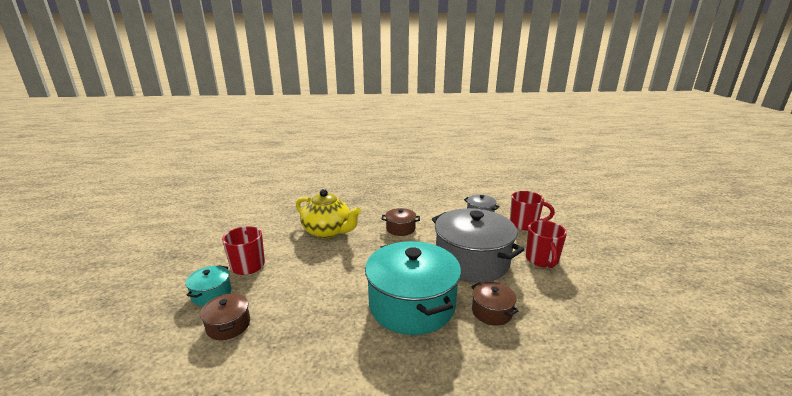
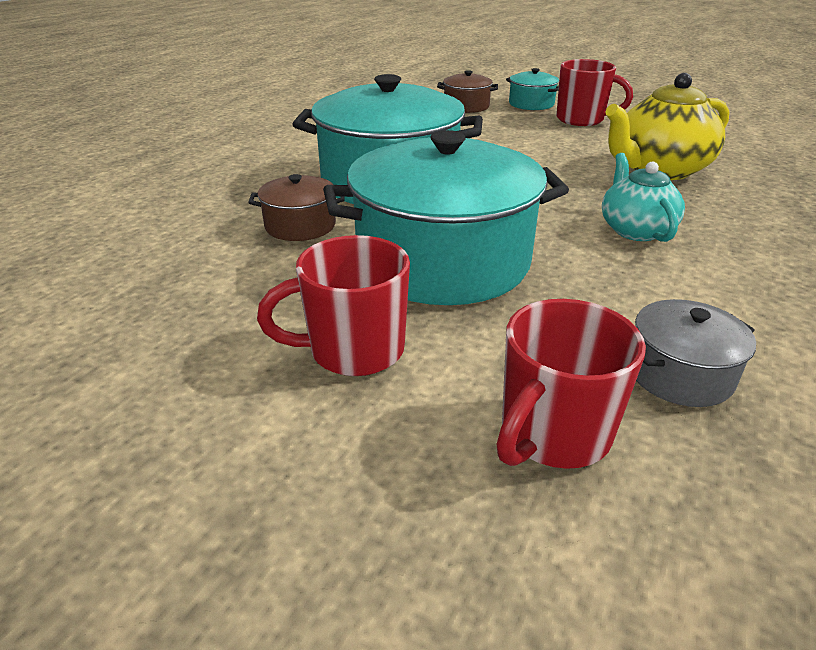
camera: 120 degrees right, 10 degrees up
brown pot [381,208,420,236] -> turquoise teapot [602,153,685,242]
grey pot [432,208,524,283] -> turquoise pot [323,130,569,305]
red mug [526,220,567,268] -> red mug turned 45 degrees counterclockwise [257,235,410,376]

